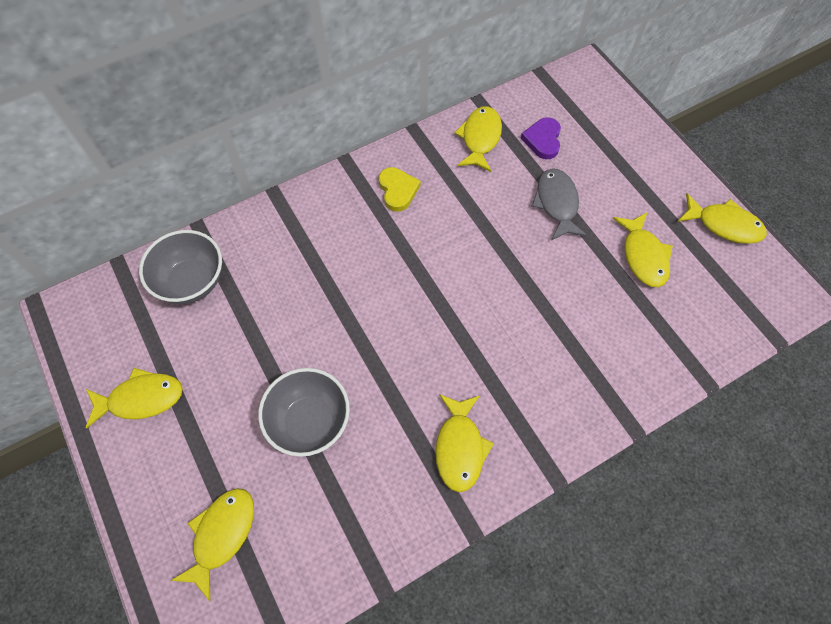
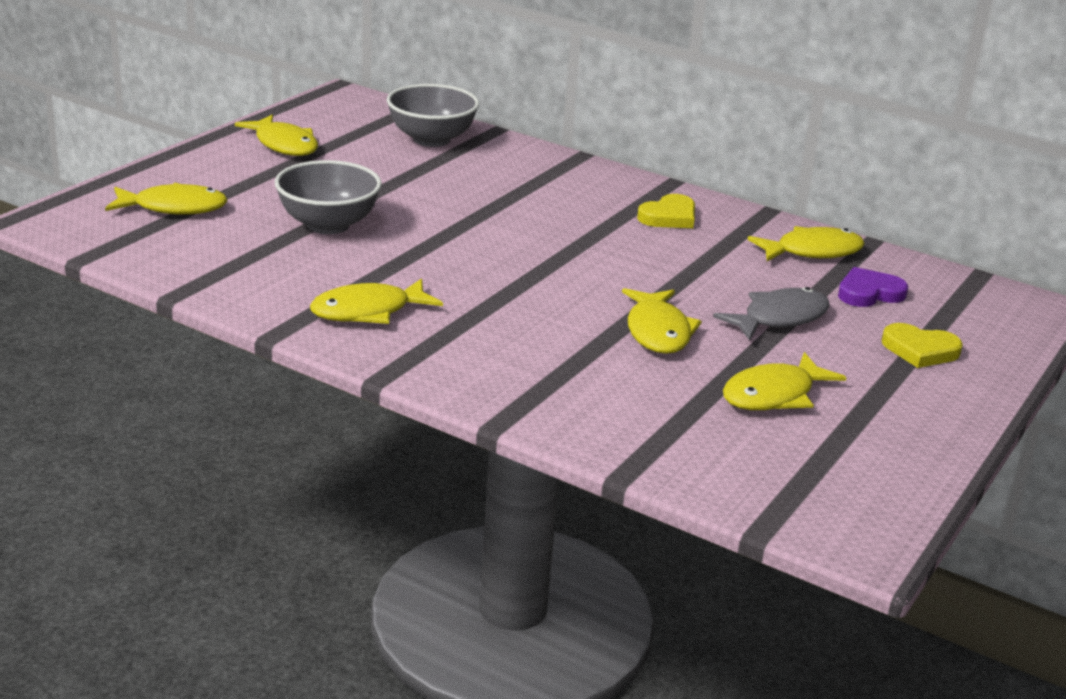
camera: 60 degrees right, 35 degrees down
yellow fish [677,193,767,244] -> yellow fish moved to [622,288,702,354]
none -> yellow heart [882,323,963,368]

